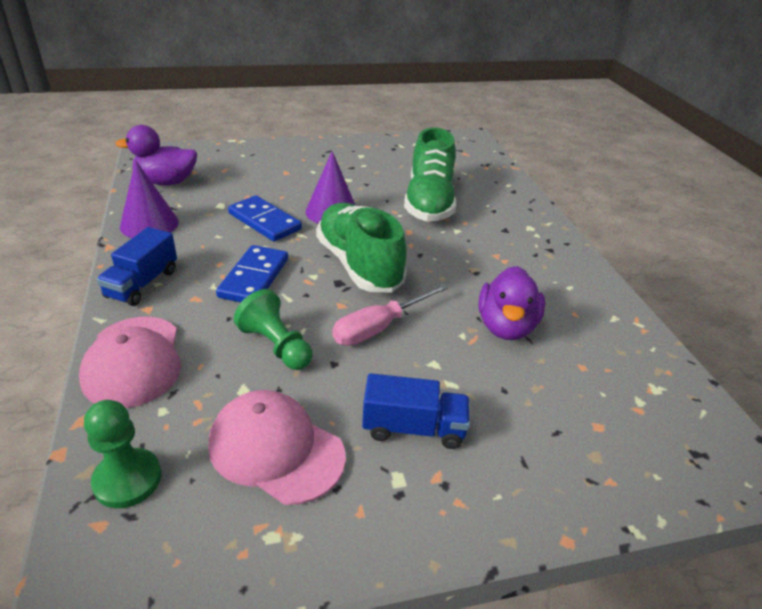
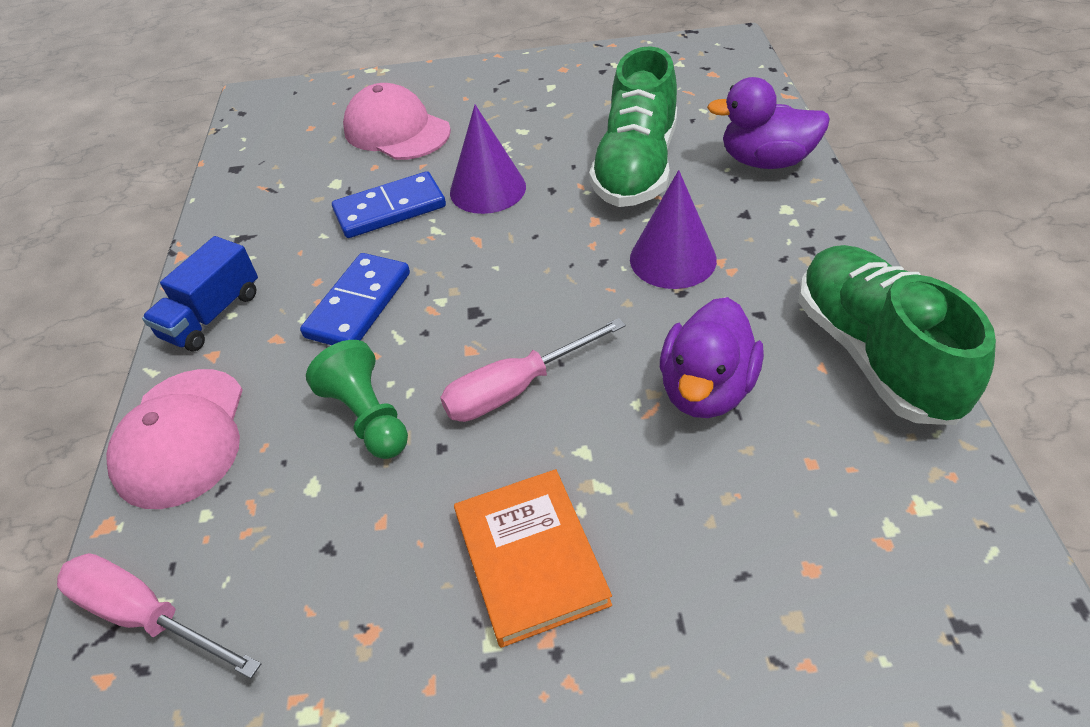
camera: 15 degrees right, 10 degrees up
green pawn [84,400,161,508] -> pink screwdriver [57,553,261,679]
purple duck [115,125,197,185] -> purple duck moved to [707,77,830,169]
purple cone [120,160,179,238] -> purple cone moved to [630,170,717,289]
pink cap [208,390,346,505] -> pink cap moved to [343,83,451,160]
blue domino [228,196,302,242] -> blue domino turned 75 degrees counterclockwise [332,171,446,238]
green shoe [316,203,407,292] -> green shoe moved to [799,245,996,425]
blue truck [362,373,470,449] -> orange book [454,469,612,648]

